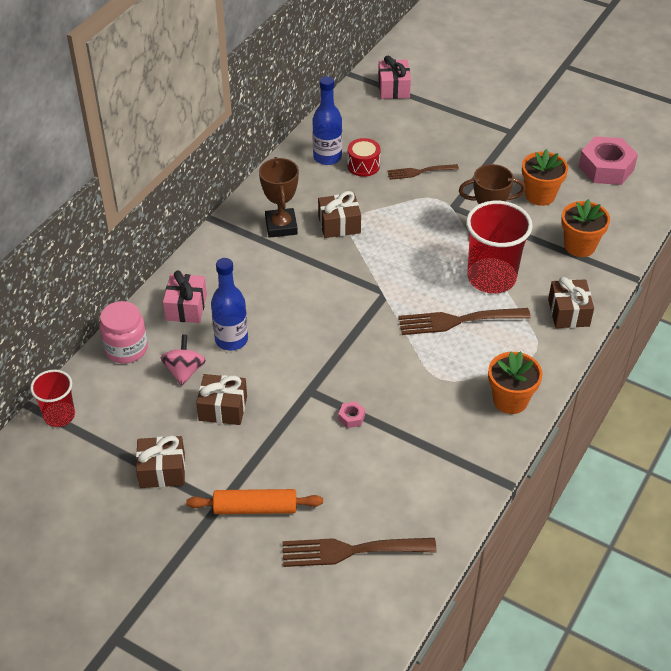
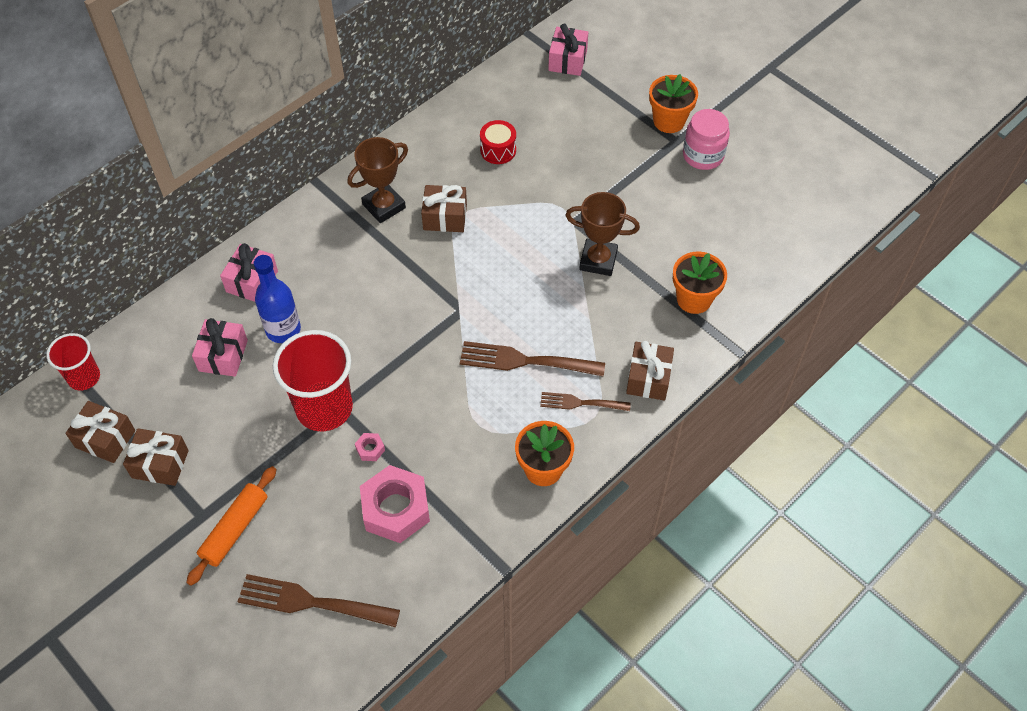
camera: 15 degrees right, 10 degrees up
pink jar [99,301,148,363] -> pink jar moved to [683,109,730,170]
pink spinning top [161,334,206,386] -> pink gift [192,318,248,377]
orange rolling pin [186,489,323,514] -> orange rolling pin turned 75 degrees counterclockwise [186,466,276,586]
brown gift [196,374,247,425] -> brown gift moved to [65,401,135,463]
brown trophy [259,157,299,238] -> brown trophy turned 45 degrees clockwise [348,137,408,223]
blue bottle [312,76,342,165] -> none
brown fork [387,164,459,180] -> brown fork moved to [540,392,631,411]
red cup [466,201,533,293] -> red cup moved to [273,330,353,431]
orange flower pot [522,149,568,206] -> orange flower pot moved to [649,74,698,133]
pink nut [579,136,638,185] -> pink nut moved to [360,465,430,543]

